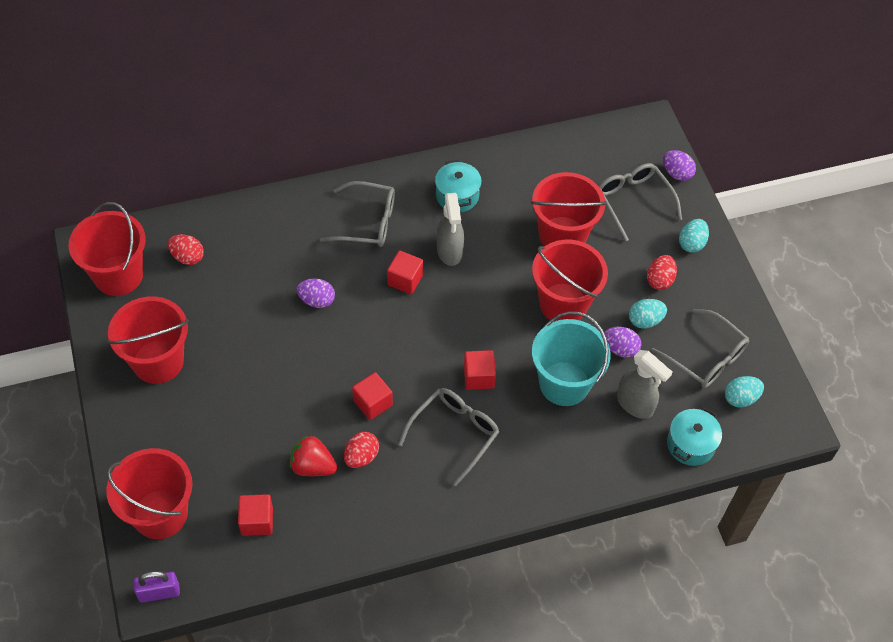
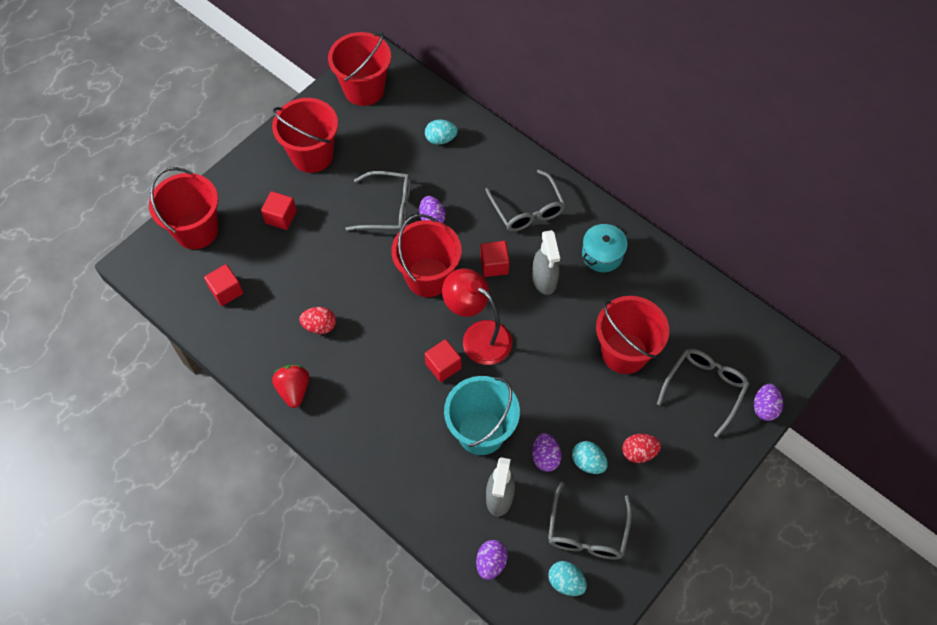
camera: 60 degrees right, 5 degrees up
purple padlock [133,571,180,602] -> none
red egg [168,234,204,265] -> none
red strawberry [290,435,337,476] -> red strawberry moved to [272,365,309,408]
red cube [352,372,393,420] -> red cube moved to [261,191,297,230]
grey glasses [398,388,499,486] -> grey glasses moved to [345,171,411,231]
grey spray bottle [437,193,464,266] -> grey spray bottle turned 60 degrees counterclockwise [532,230,560,295]
red bucket [532,240,608,322] -> red bucket moved to [391,214,461,297]
turquoise pot [667,408,722,466] -> purple egg [476,540,508,580]
turquoise egg [679,219,709,253] -> turquoise egg moved to [425,119,458,145]
none -> red lamp [442,268,512,365]

